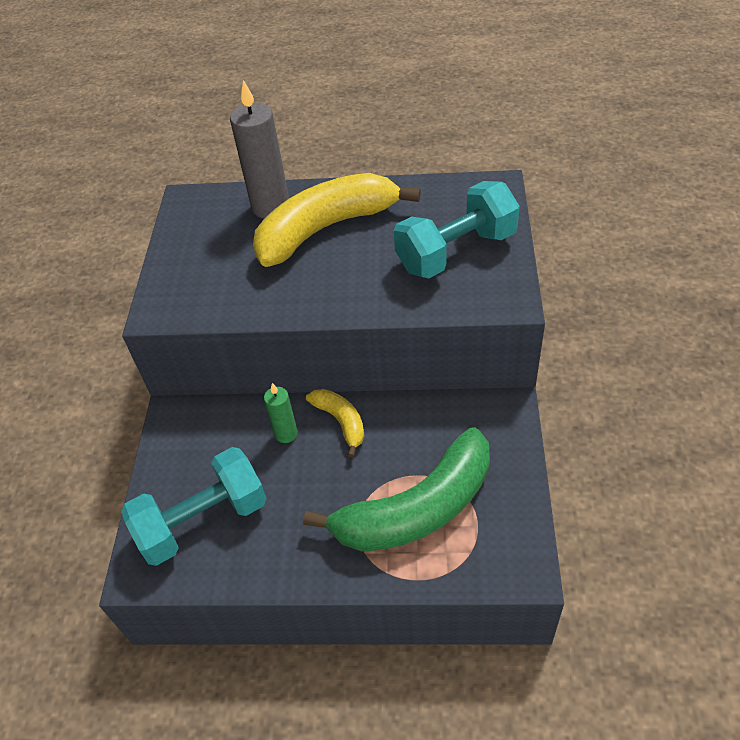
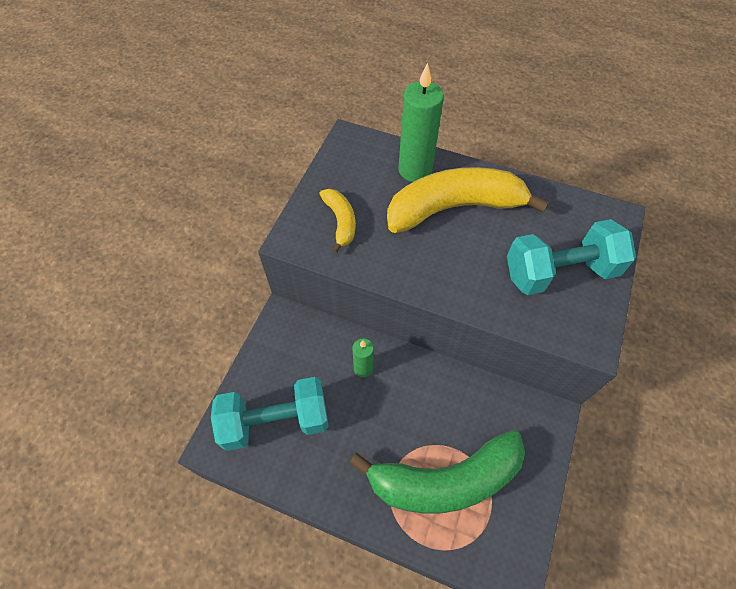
camera: 15 degrees right, 10 degrees up
grey candle [230,80,289,219] -> green candle [398,63,444,182]
yellow banana [306,389,364,458] -> yellow banana moved to [320,189,355,254]

